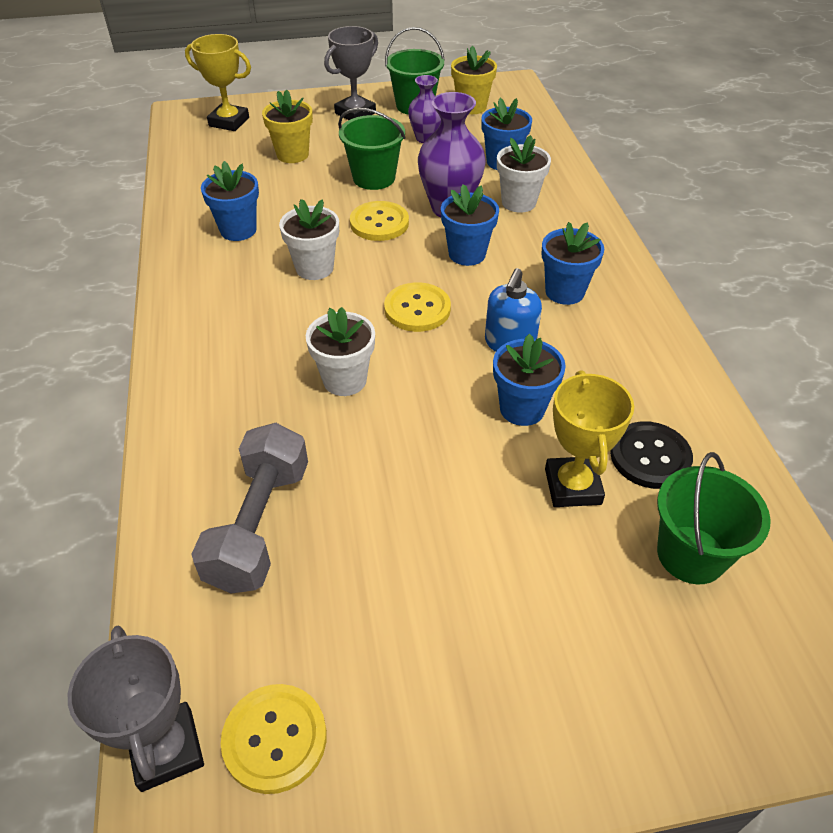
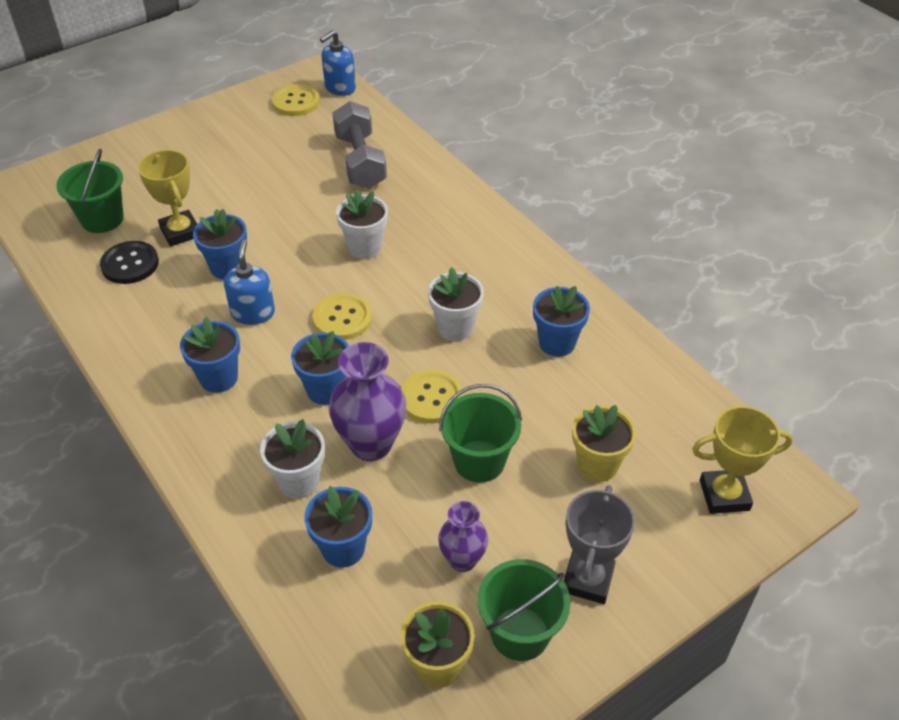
camera: 155 degrees right, 0 degrees up
grey trophy [68,626,204,792] -> blue soap dispenser [320,30,356,96]

